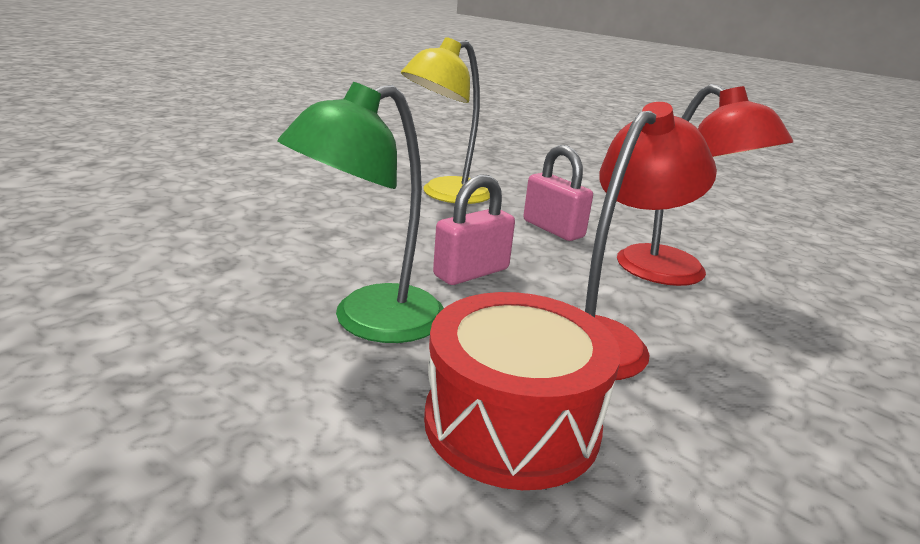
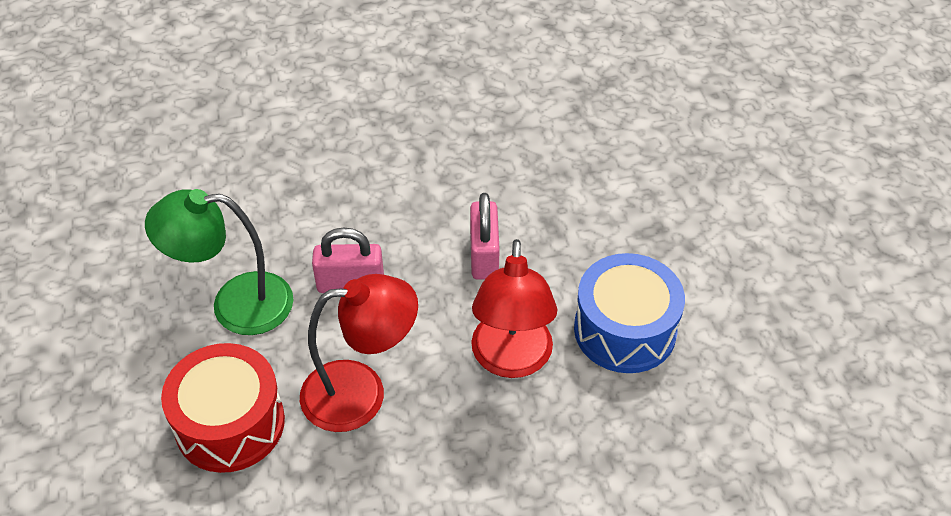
camera: 40 degrees right, 25 degrees up
yellow lamp [401,37,490,204] -> none
none -> blue drum [574,253,685,373]

